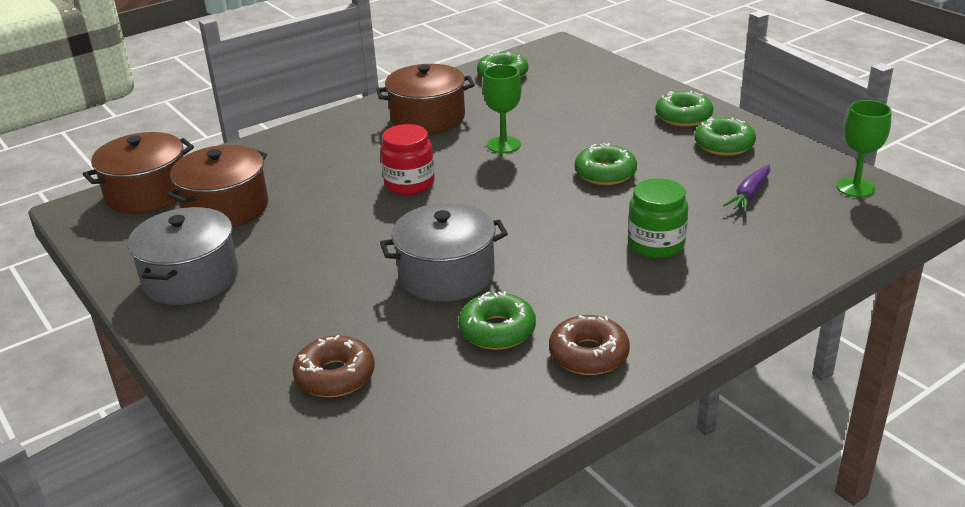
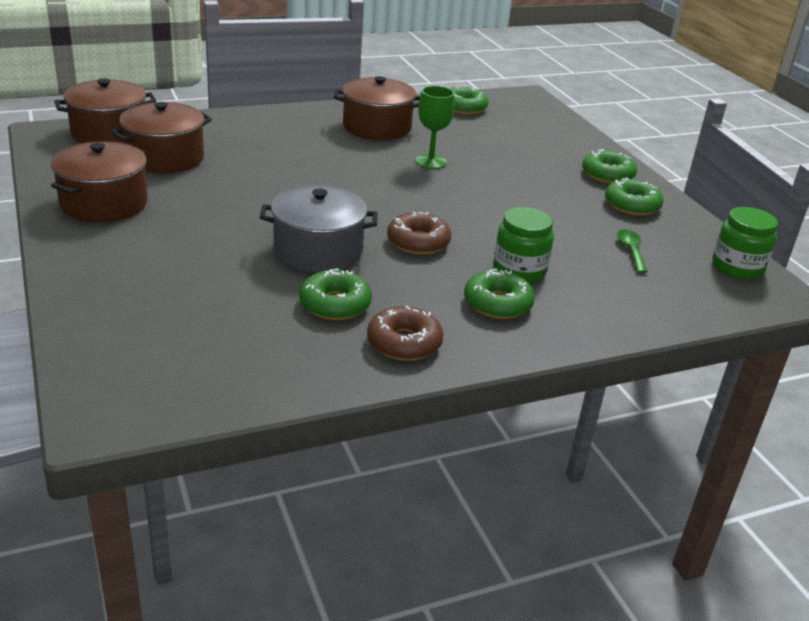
camera: 10 degrees right, 0 degrees up
grey pot [128,207,238,305] -> brown pot [51,141,148,222]
brown donut [292,335,375,397] -> brown donut moved to [387,212,451,255]
red jar [380,124,435,195] -> none
green donut [575,143,637,185] -> green donut moved to [464,268,535,319]
purple carrot [723,165,770,212] -> green spoon [617,229,648,273]
green goblet [836,100,892,197] -> green jar [712,207,778,280]

